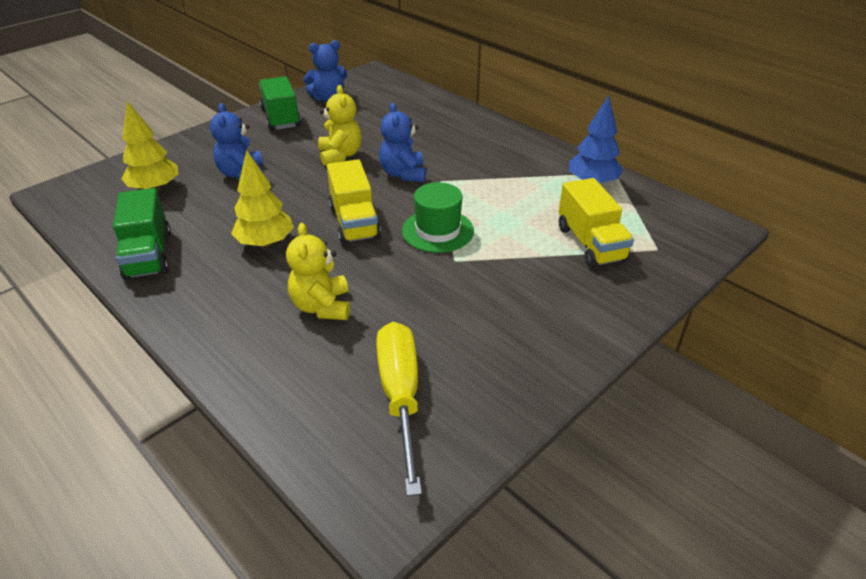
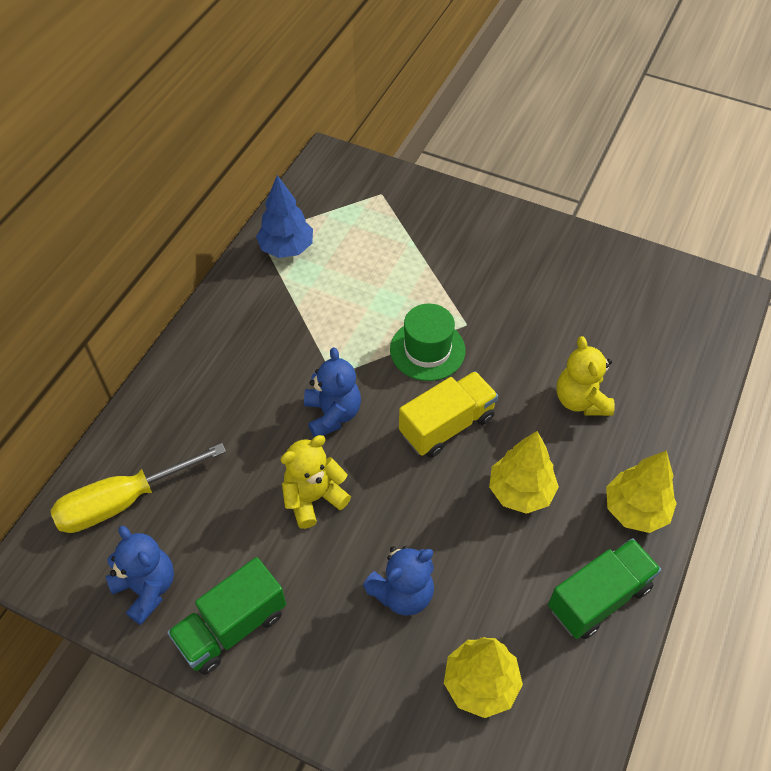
camera: 110 degrees left, 15 degrees up
yellow teddy bear [286,223,350,320] -> yellow teddy bear turned 105 degrees clockwise [556,336,615,416]
yellow screwdriver [376,322,422,496] -> yellow screwdriver moved to [50,443,226,533]
blue teddy bear [379,103,426,182] -> blue teddy bear turned 75 degrees counterclockwise [304,347,361,437]
yellow truck [559,178,634,268] -> none
none -> yellow tree [606,450,677,533]

